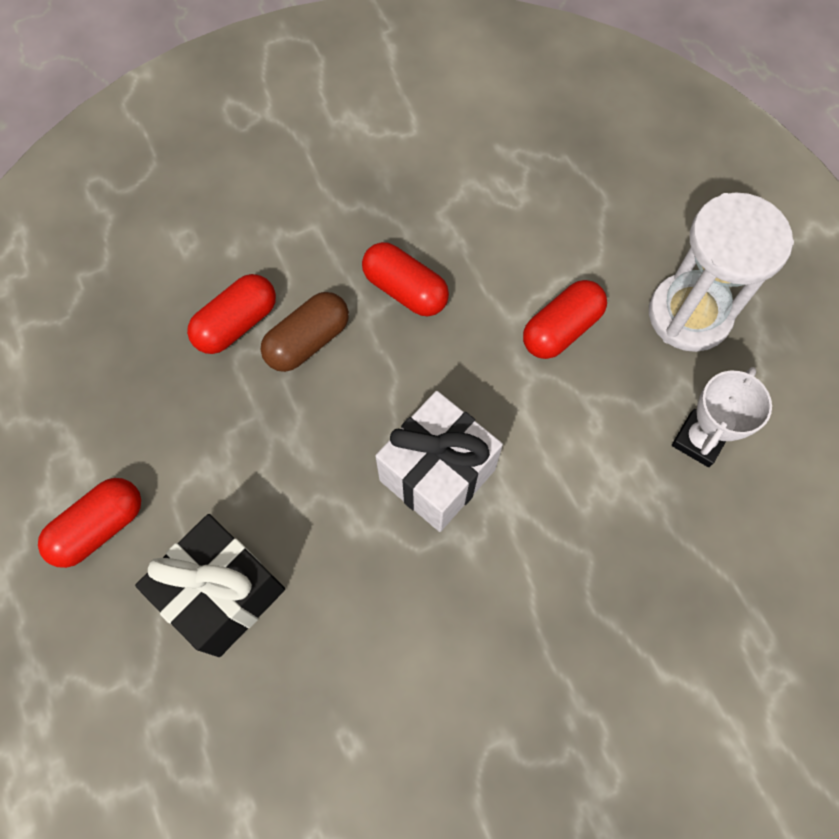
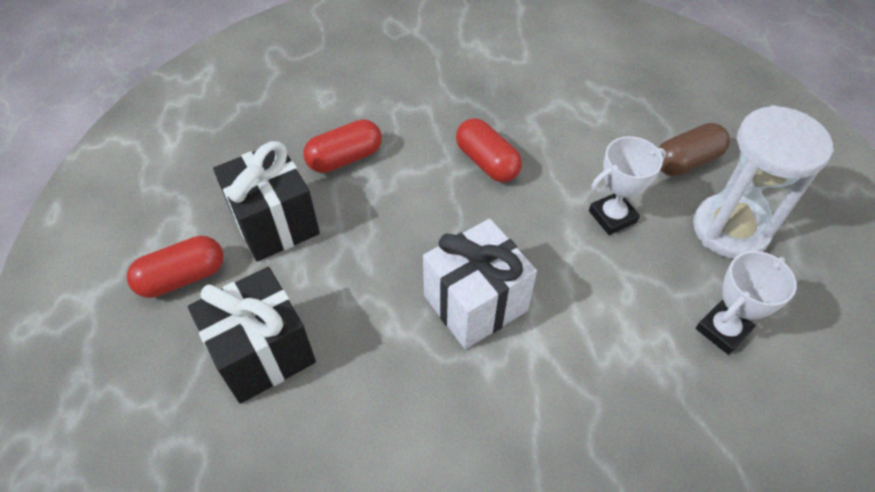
camera: 15 degrees right, 15 degrees down
brown capsule [261,292,349,372] -> brown capsule moved to [659,123,730,176]
red capsule [523,280,607,359] -> white trophy [589,136,666,235]
none -> black gift [213,141,320,262]

